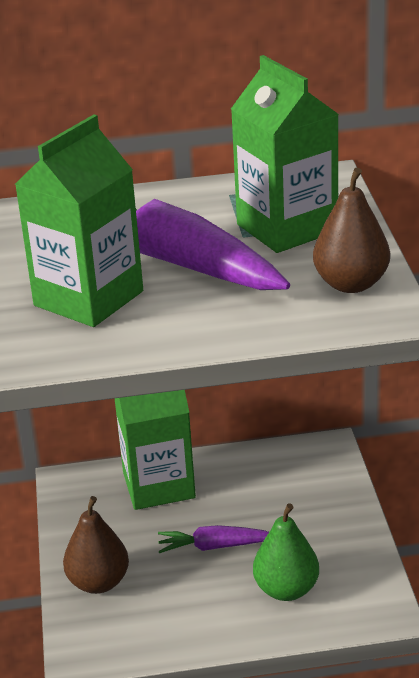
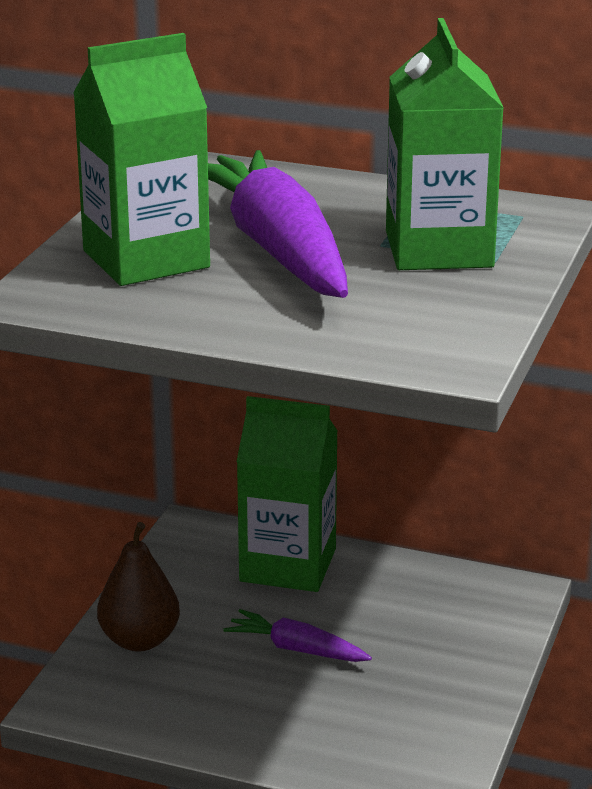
camera: 25 degrees right, 5 degrees down
green pear [253,503,319,601] -> none
brown pear [313,167,390,293] -> none

